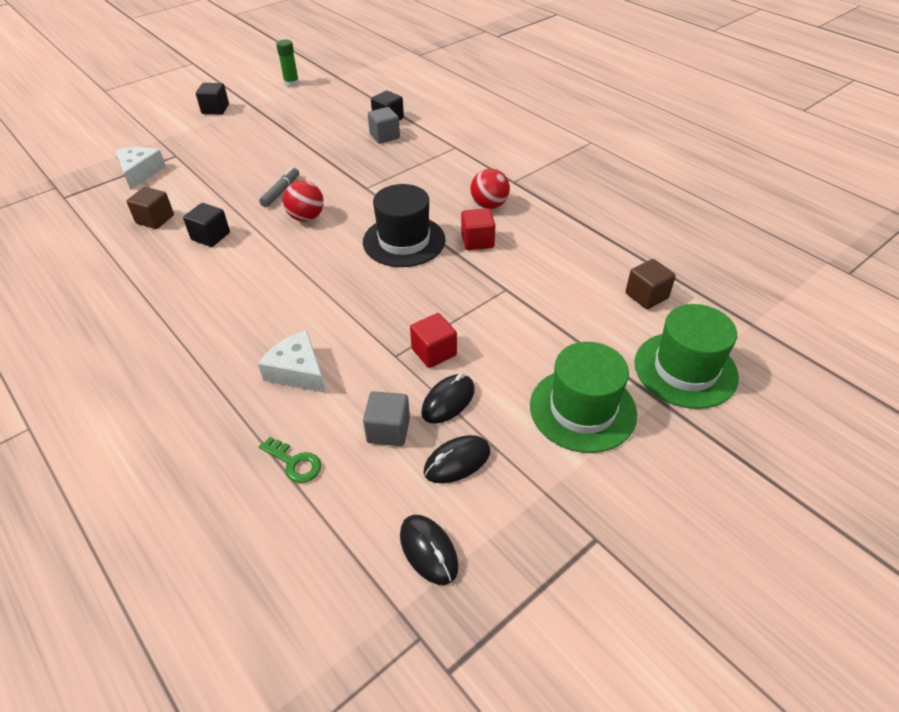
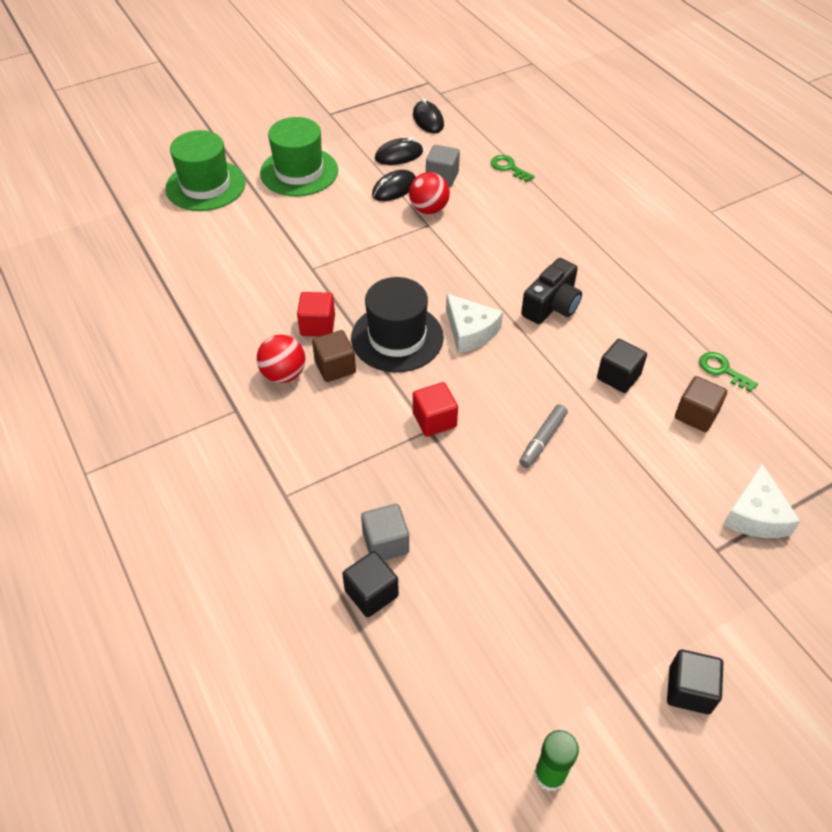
camera: 170 degrees left, 5 degrees up
white cheese [258,330,326,393] -> white cheese moved to [446,294,503,353]
red ball [283,180,324,222] -> red ball moved to [409,172,450,214]
red cube [410,313,457,368] -> red cube moved to [413,382,458,437]
brown cube [626,259,676,309] -> brown cube moved to [312,330,356,382]
none -> black camera [521,258,582,324]
none -> green key [699,352,758,392]

